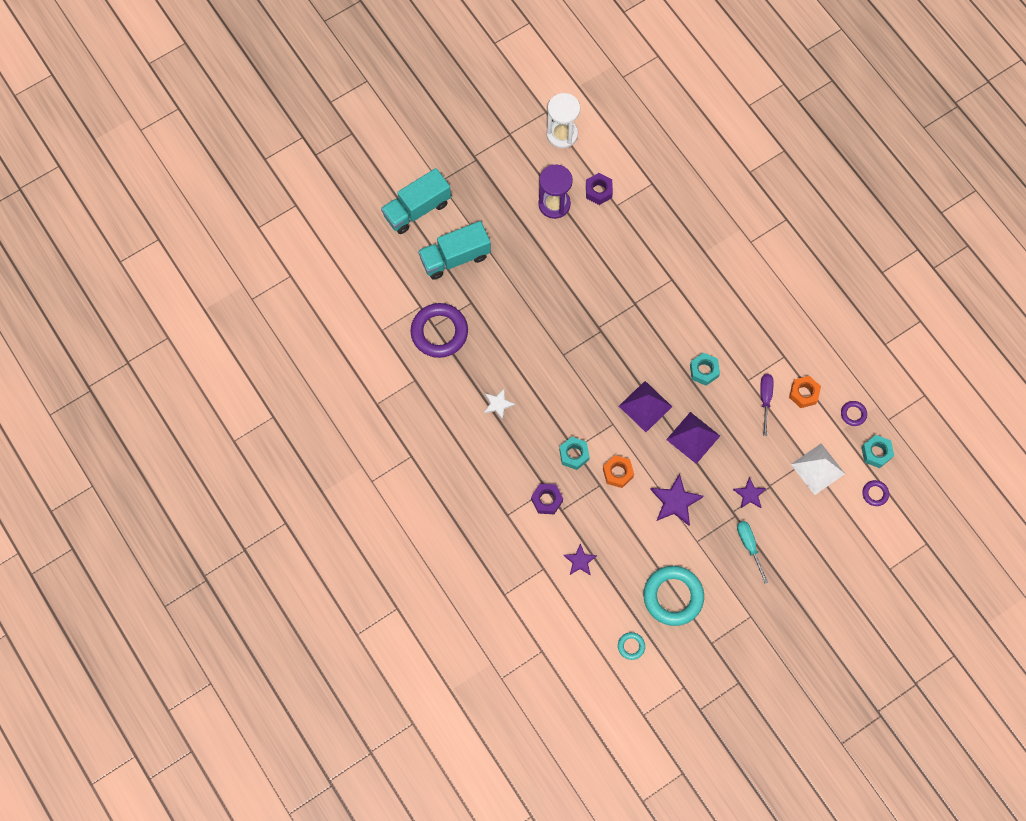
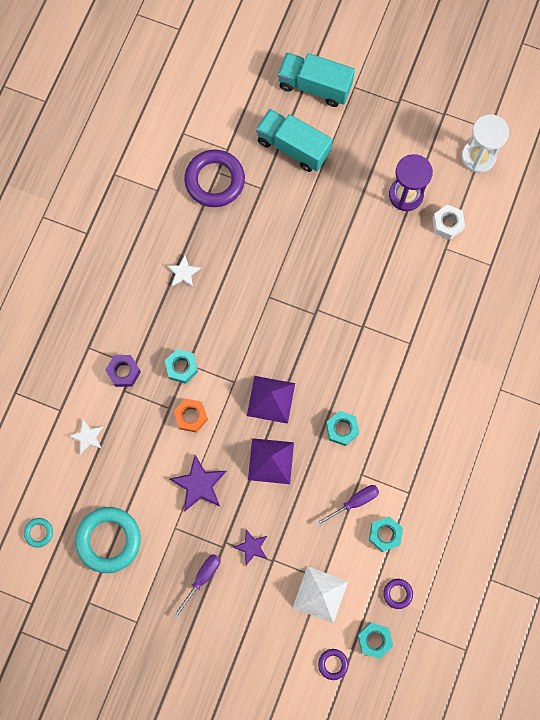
camera: 55 degrees right, 5 degrees up
purple star [563,543,597,575] -> white star [69,419,103,455]
purple nut [586,173,613,205] -> white nut [433,204,465,240]
turquoise screwdriver [737,521,769,584] -> purple screwdriver [173,554,221,618]
orange nut [789,376,821,408] -> turquoise nut [369,516,403,552]

